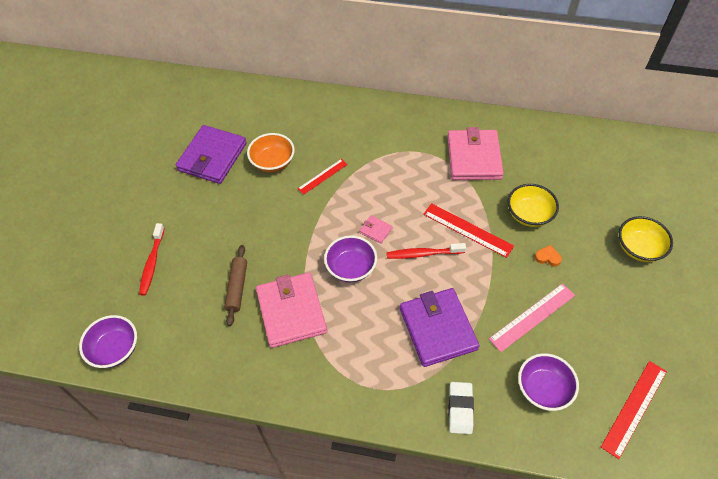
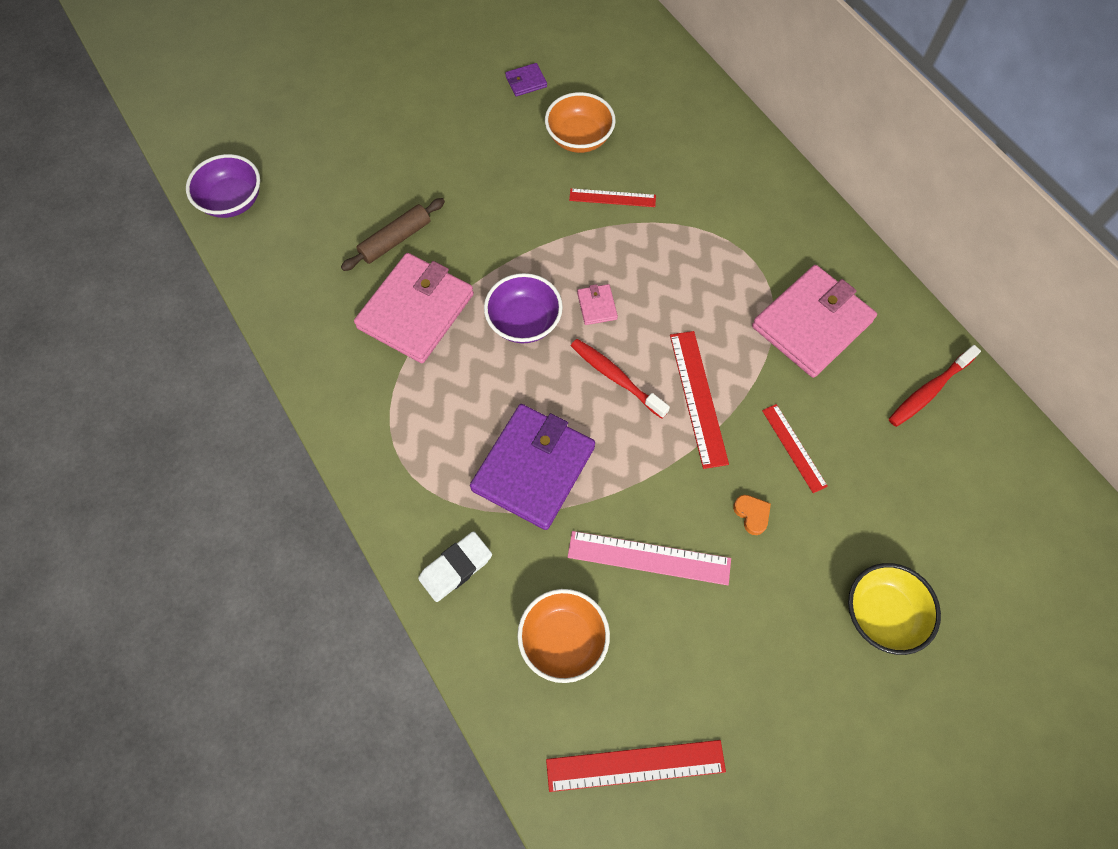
camera: 45 degrees right, 10 degrees up
red toothbrush [139,223,165,296] -> red toothbrush moved to [889,345,981,427]
purple wallet [176,125,247,184] -> purple wallet [505,63,547,96], size x0.42
yellow bowl [508,184,559,227] -> red ruler [762,404,828,493]
purple bowl [518,353,579,411] -> orange bowl [517,589,610,683]

